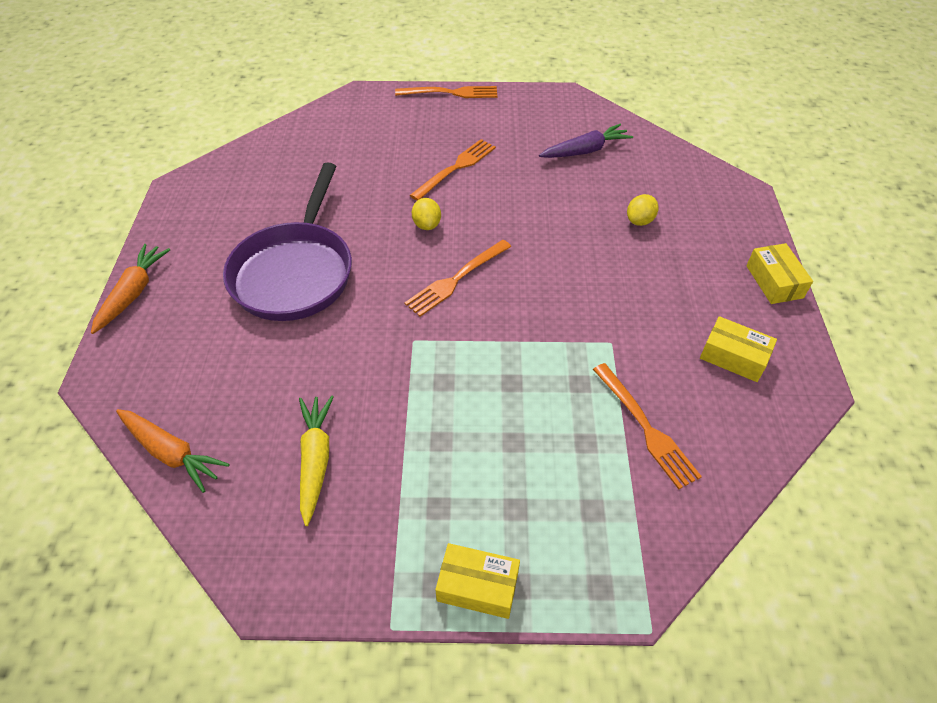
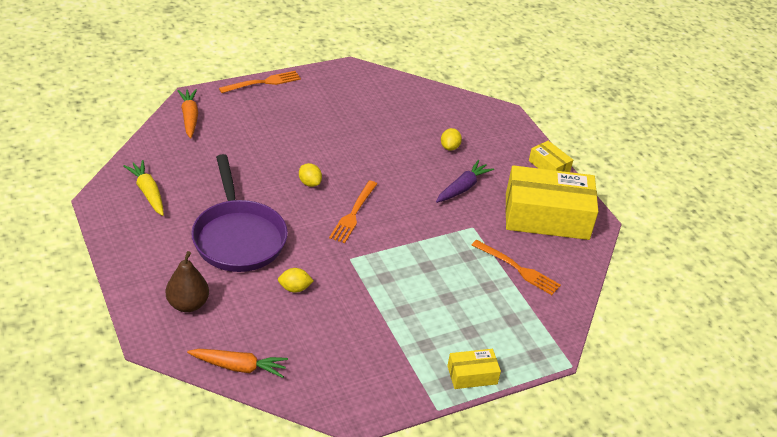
camera: 30 degrees left, 10 degrees down
orange carrot [91,244,170,334] -> orange carrot moved to [177,89,198,138]
yellow carrot [299,396,334,526] -> yellow carrot moved to [123,160,164,216]
orange fork [410,139,496,201] -> none
purple carrot [539,124,633,158] -> purple carrot moved to [436,160,494,203]
yellow box [700,316,777,382] -> yellow box [506,165,598,240], size x2.19
none -> brown pear [166,251,209,312]
none -> yellow lemon [278,268,314,293]

